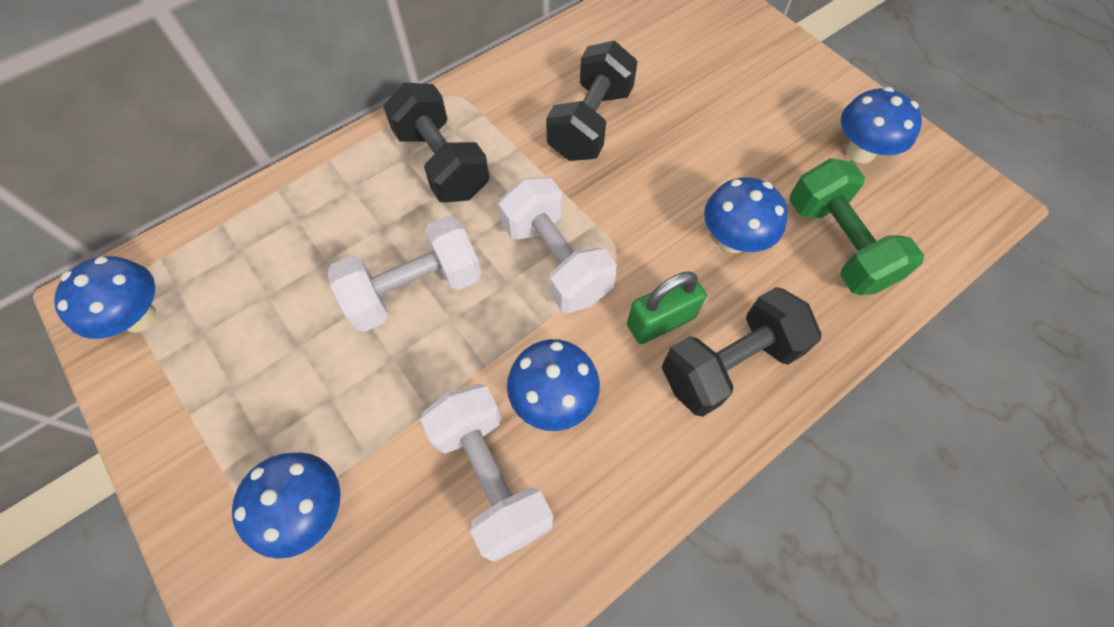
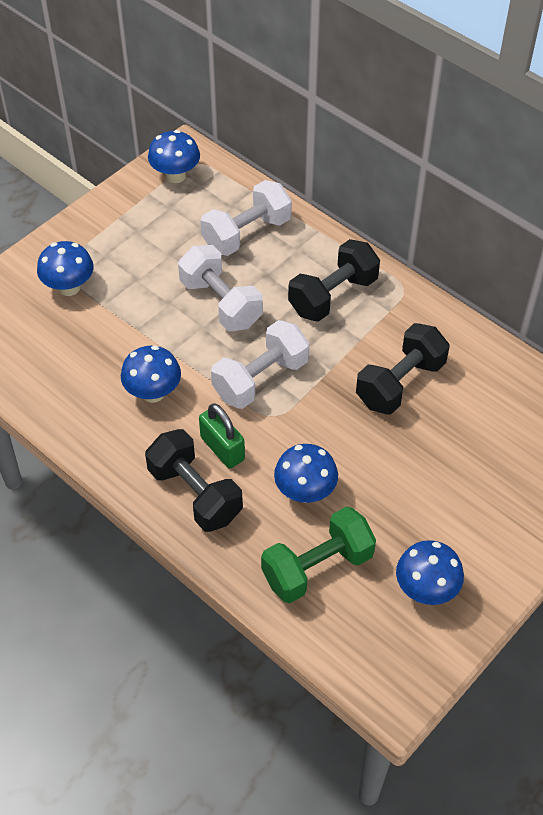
camera: 80 degrees right, 10 degrees down
white dumbbell [420,383,553,562] -> white dumbbell moved to [200,180,292,256]
black dumbbell [546,41,638,161] -> black dumbbell turned 60 degrees counterclockwise [356,323,449,415]

